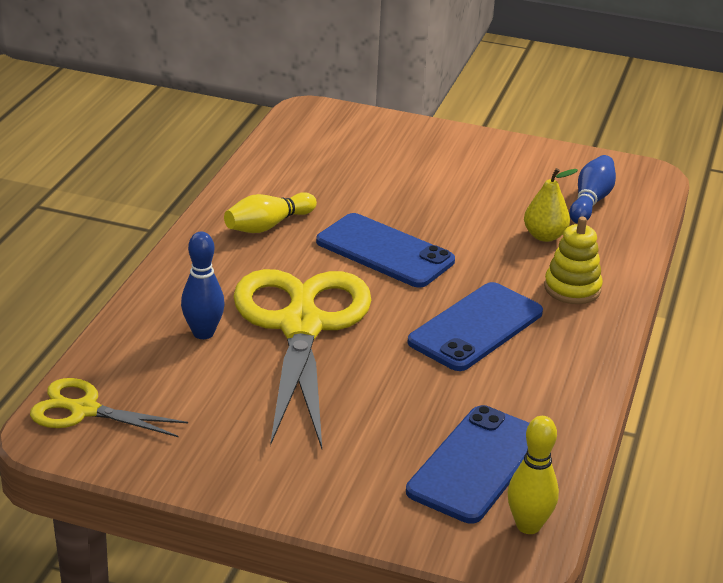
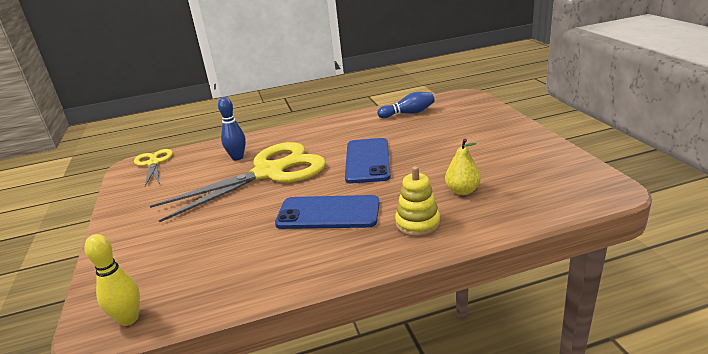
camera: 60 degrees right, 5 degrees down
yellow bowling pin [224,192,317,233] -> none
blue phone [406,405,529,524] -> none
blue bowling pin [569,155,616,224] -> blue bowling pin moved to [377,92,435,118]

